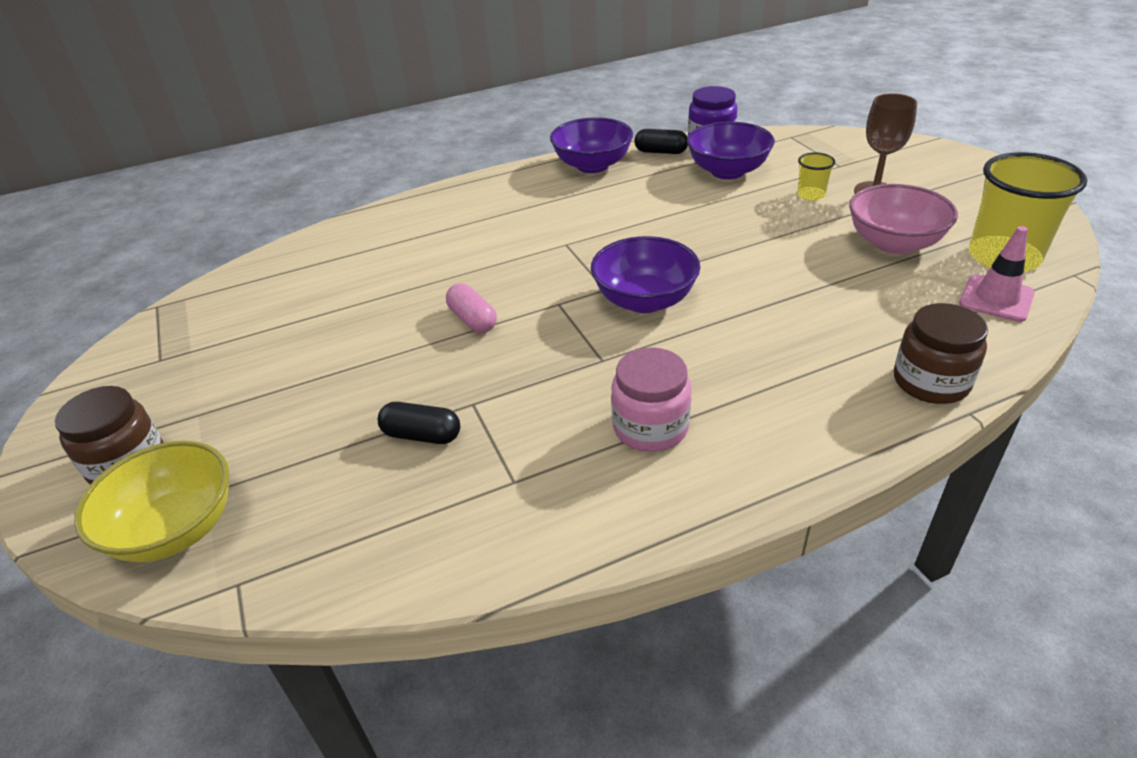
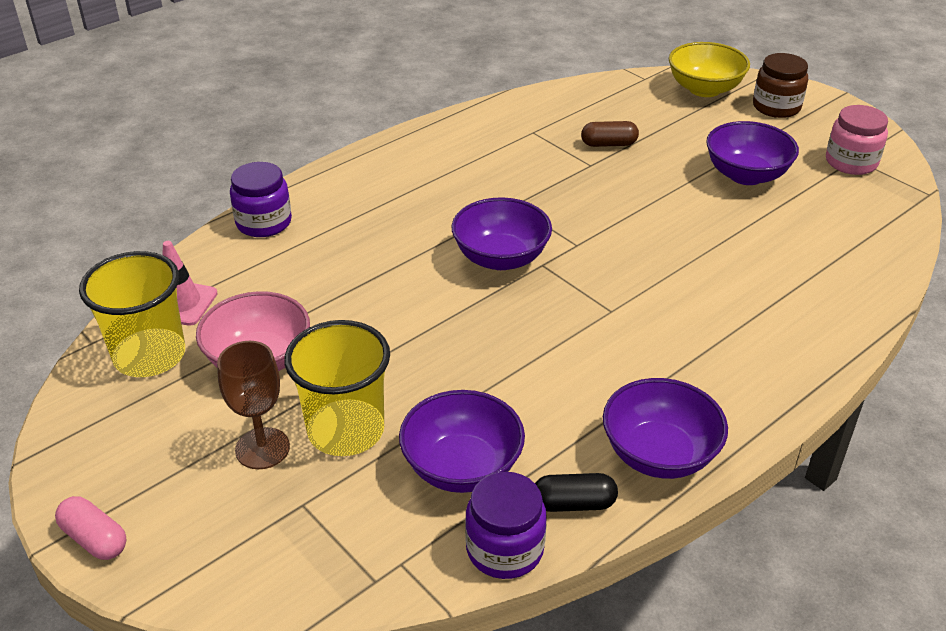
camera: 160 degrees right, 0 degrees up
black capsule [378,402,460,444] -> brown capsule [581,121,639,147]
pink capsule [446,283,497,333] -> pink capsule moved to [55,496,127,560]
pink jar [611,347,691,452] -> pink jar moved to [826,105,888,175]
yellow cup [797,152,835,201] -> yellow cup [284,320,390,456], size x2.14
brown jar [894,303,988,404] -> purple jar [230,162,292,237]
none -> purple bowl [706,121,799,185]

